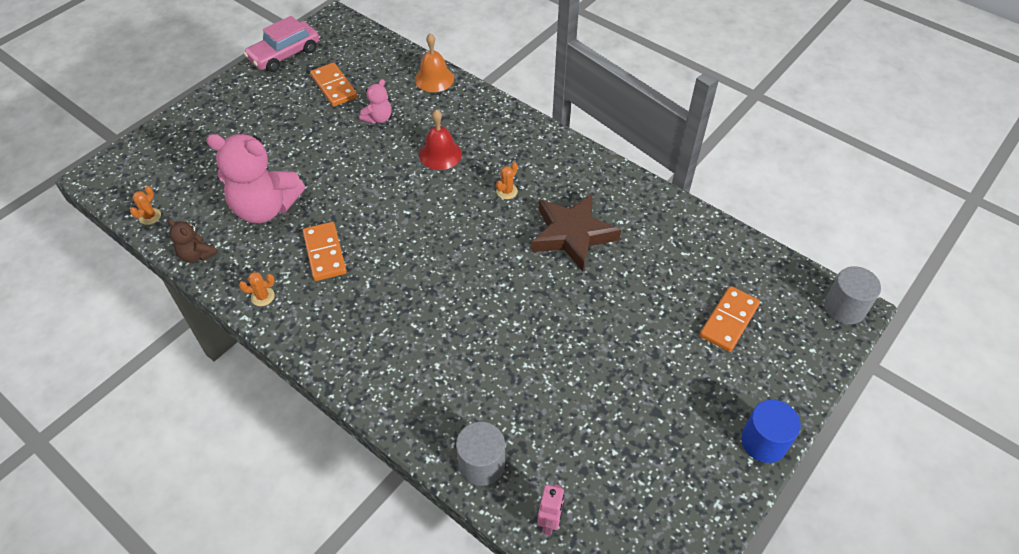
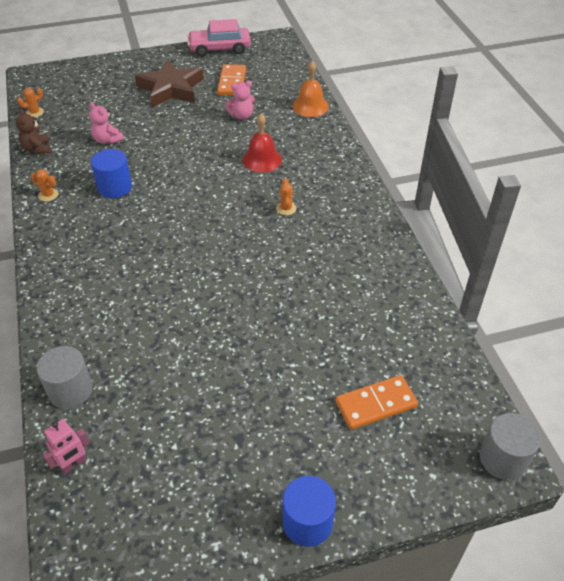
camera: 35 degrees right, 5 degrees down
pink teddy bear [206,134,305,223] -> pink teddy bear [89,102,124,144], size x0.47
orange domino [303,222,347,281] -> blue cylinder [91,149,132,198]
orange cactus [496,162,518,199] -> orange cactus turned 75 degrees counterclockwise [276,178,296,215]
brown star [531,193,621,272] -> brown star moved to [135,59,204,107]

